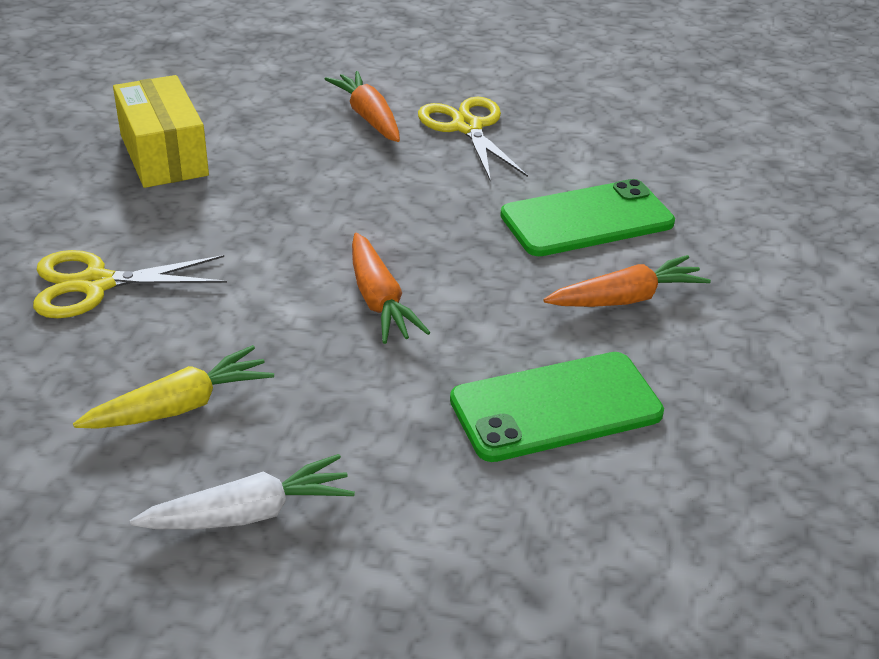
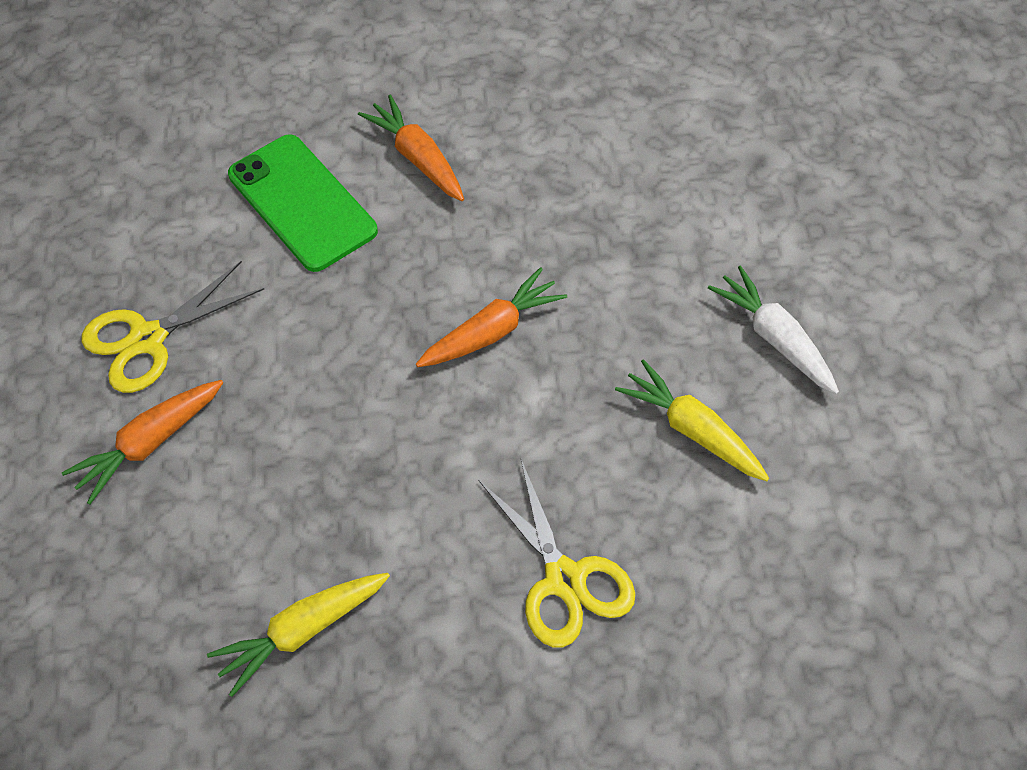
camera: 105 degrees left, 20 degrees up
yellow box [113,75,209,188] -> yellow carrot [207,573,390,697]
green phone [450,352,664,462] -> none

